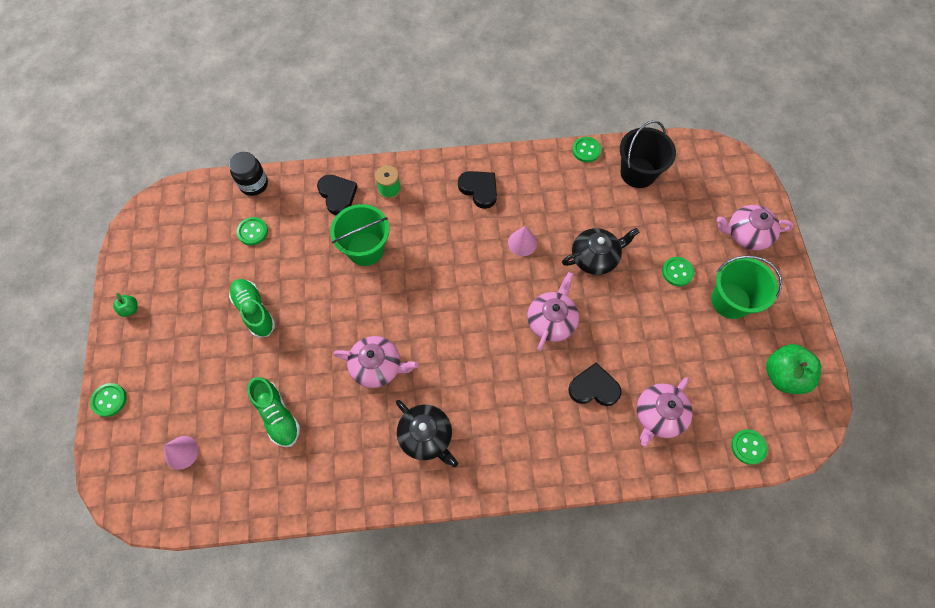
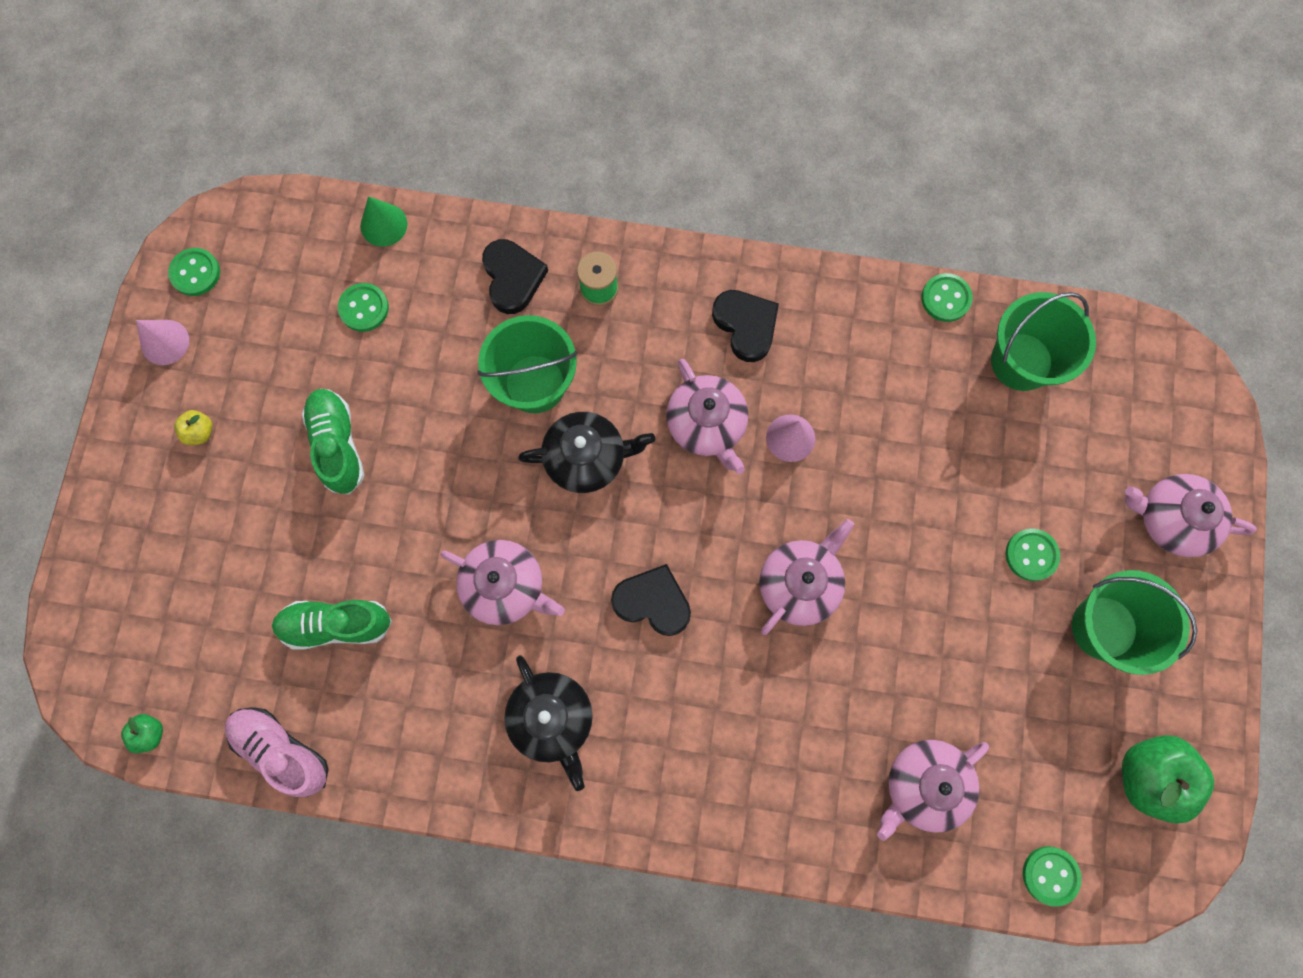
camera: 15 degrees right, 10 degrees up
green button [90,383,126,417] -> green button moved to [168,248,220,296]
green apple [113,293,138,317] -> green apple moved to [121,714,163,753]
pink cone [164,436,198,470] -> pink cone moved to [136,320,189,365]
black jar [229,152,268,196] -> green cone [361,196,407,247]
green shoe [247,377,300,447] -> green shoe turned 105 degrees clockwise [272,600,392,650]
black teapot [562,228,640,275] -> black teapot moved to [518,412,655,493]
black heart [568,363,622,406] -> black heart moved to [611,564,691,636]
black bucket [620,120,676,188] -> green bucket [991,292,1096,391]
none -> yellow apple [174,410,213,445]
none -> pink shoe [225,707,329,797]
none -> pink teapot [666,359,749,474]

